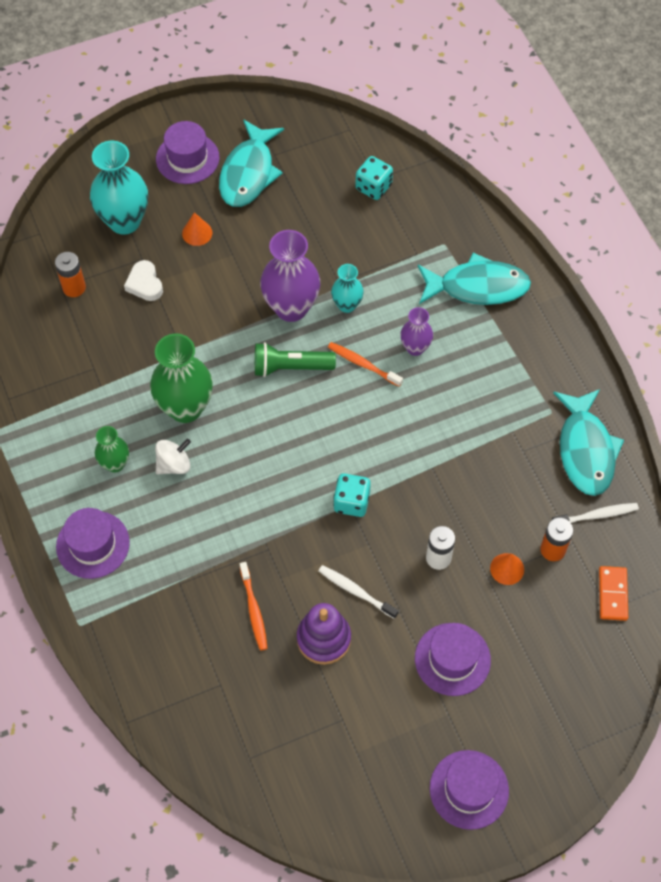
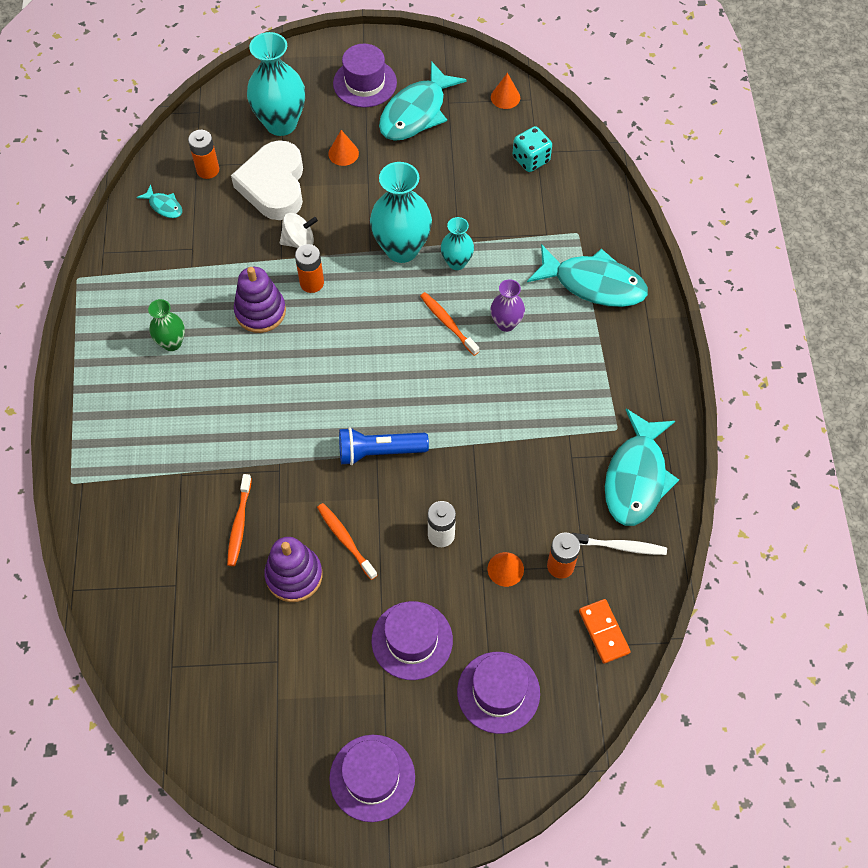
camera: 20 degrees right, 0 degrees up
purple hat [56,508,130,579] -> purple hat moved to [457,652,540,734]
white heart [124,260,163,301] -> white heart [231,140,303,220], size x1.93
green vase [150,334,213,423] -> purple stacking toy [234,267,286,333]
white spinning top [155,439,191,474] -> white spinning top moved to [280,213,318,248]
green flashlight [255,342,336,377] -> none
purple vase [260,230,320,322] -> turquoise vase [370,162,432,263]
white toothbrush [318,565,399,619] -> orange toothbrush [317,503,378,580]
turquoise dice [333,473,371,517] -> blue flashlight [339,427,429,465]
orange domino [599,566,628,621] -> orange domino turned 45 degrees counterclockwise [579,599,631,664]
none -> turquoise fish [137,185,182,218]
none -> orange battery [295,244,324,293]
none -> orange cone [491,73,520,109]

